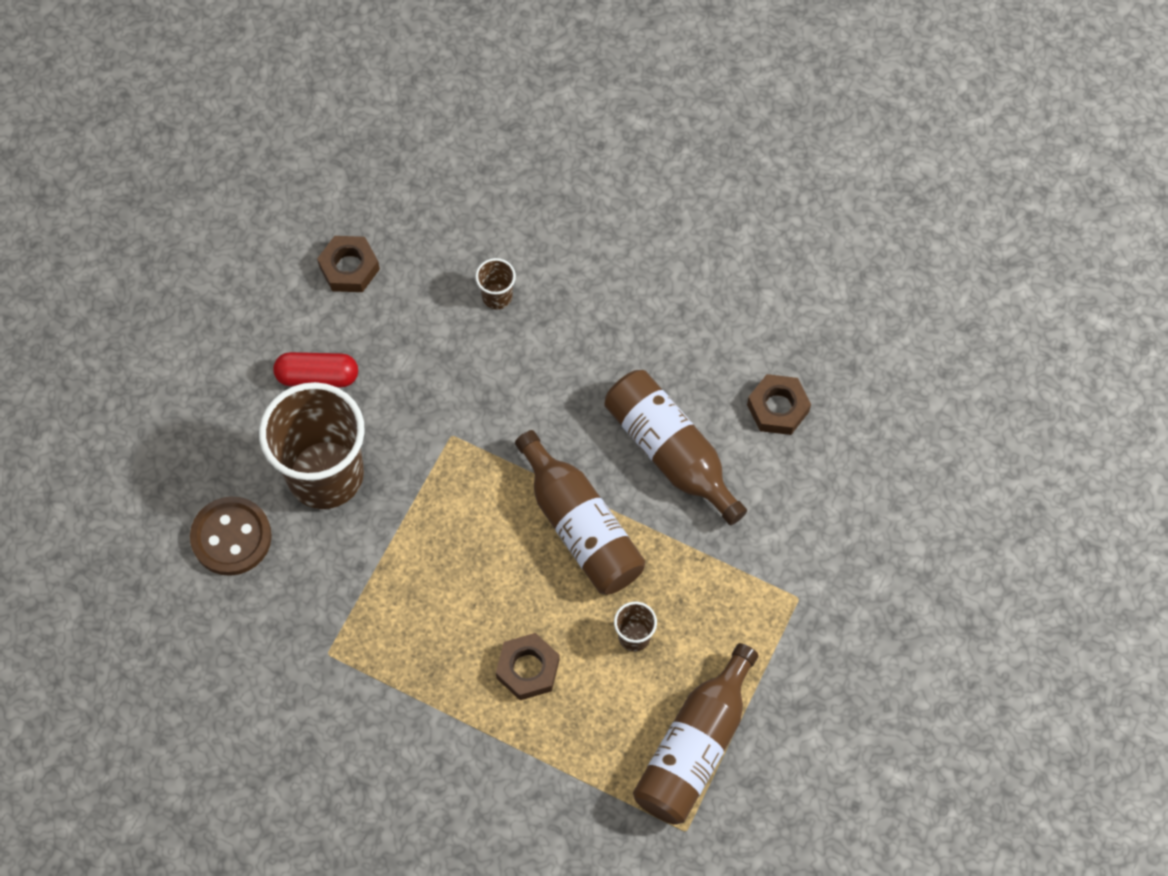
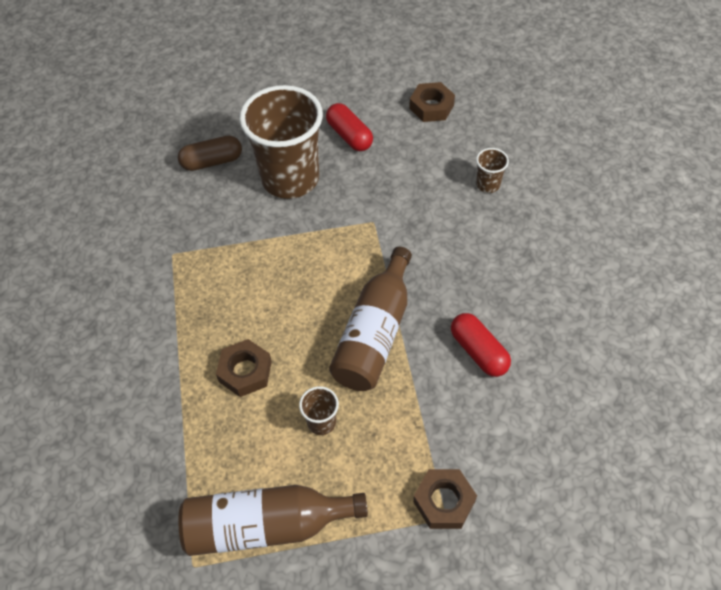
camera: 55 degrees right, 10 degrees down
brown button [190,496,272,576] -> brown capsule [178,135,242,171]
brown bottle [604,370,747,525] -> red capsule [451,313,511,377]
brown nut [747,374,811,435] -> brown nut moved to [413,469,477,529]

